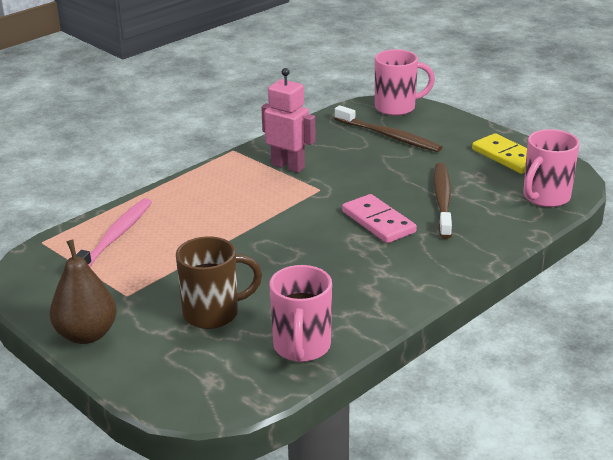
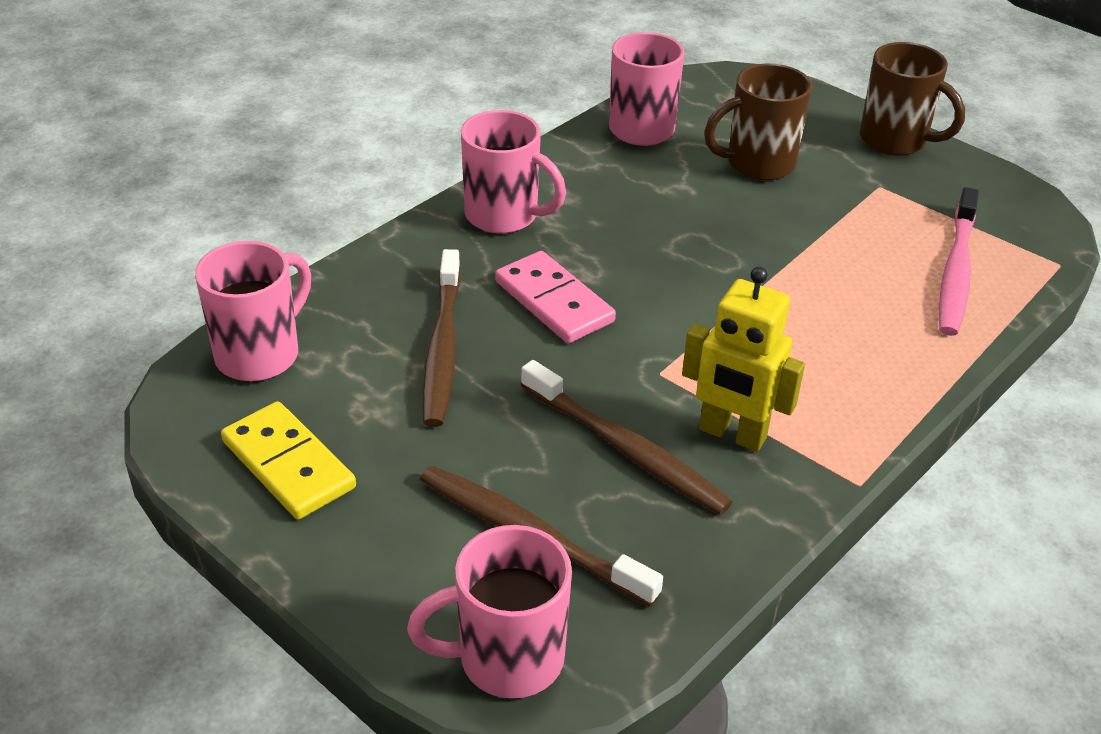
camera: 175 degrees right, 10 degrees up
brown pear [50,240,117,344] -> brown mug [860,42,965,156]
pink robot [261,68,316,173] -> yellow robot [682,267,805,452]
none -> pink mug [461,110,566,234]
none -> brown toothbrush [521,360,732,515]

